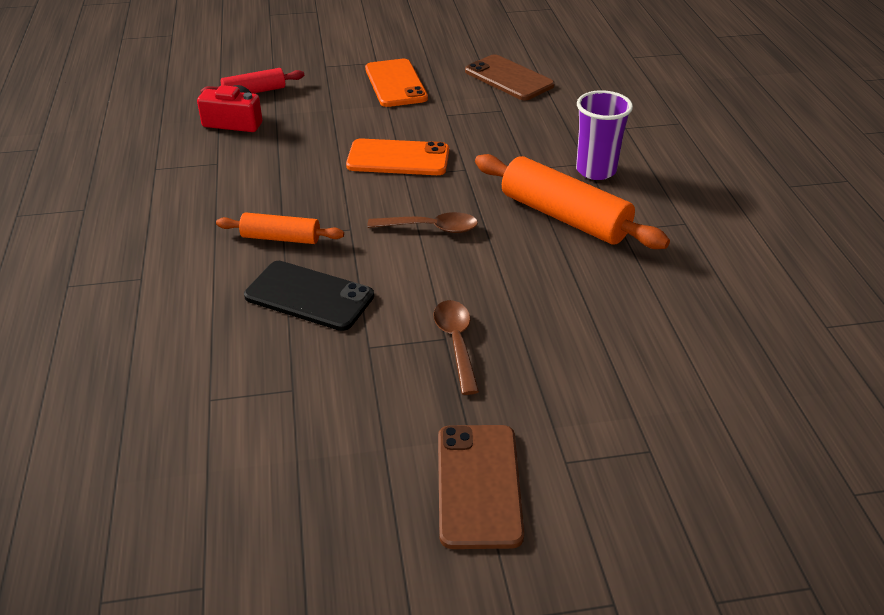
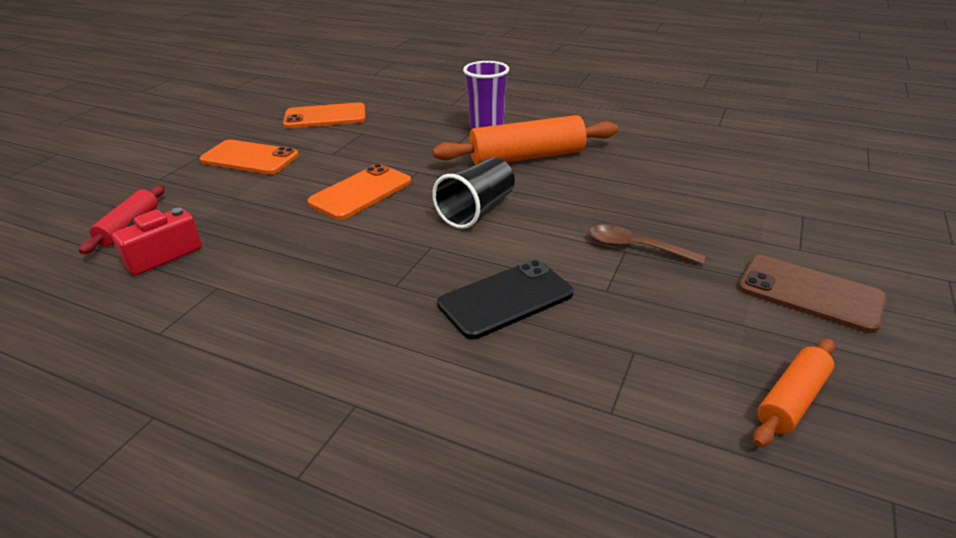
camera: 55 degrees left, 5 degrees down
orange rolling pin [216,212,344,244] -> orange rolling pin moved to [753,339,835,447]
brown spoon [367,212,478,233] -> black cup [432,157,515,229]
brown phone [465,54,555,100] -> orange phone [283,102,366,128]

